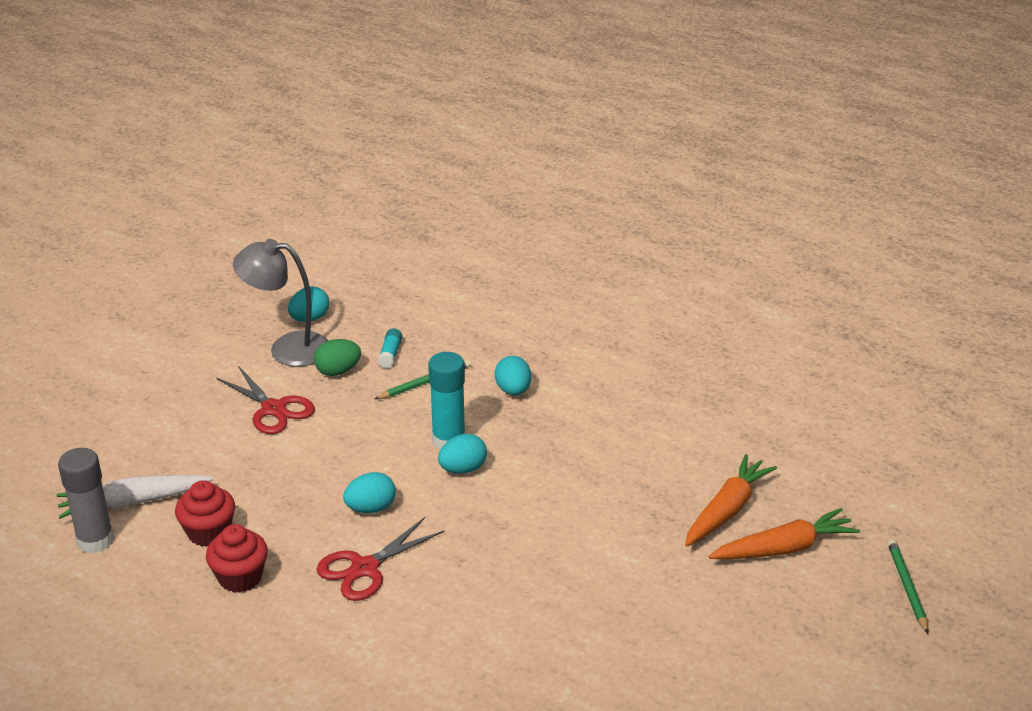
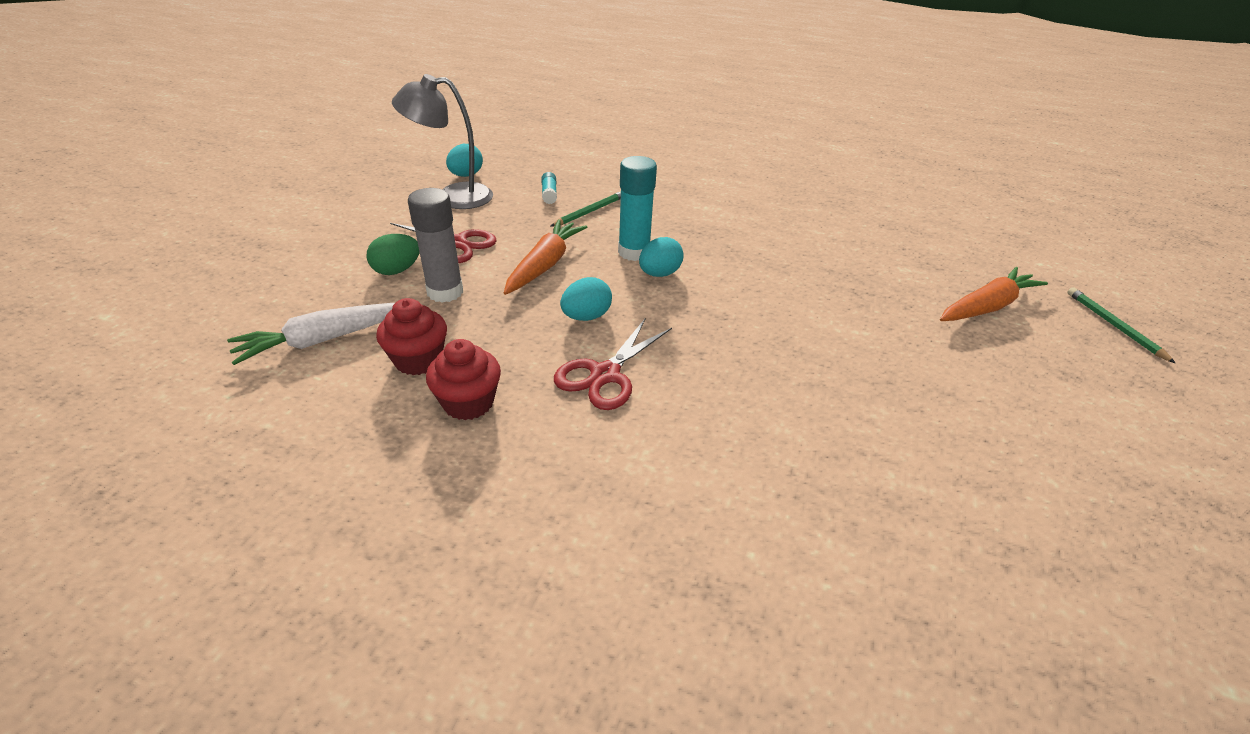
camera: 15 degrees left, 5 degrees up
grey glue stick [58,448,114,553] -> grey glue stick moved to [408,188,463,303]
green egg [314,339,361,376] -> green egg moved to [366,234,420,275]
turquoise egg [495,356,531,395] -> none
orange carrot [685,454,777,547] -> orange carrot moved to [504,219,587,295]

